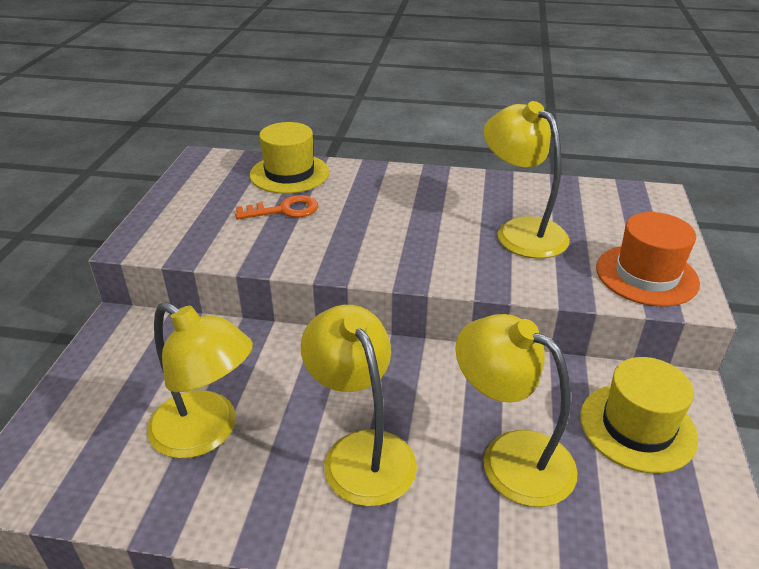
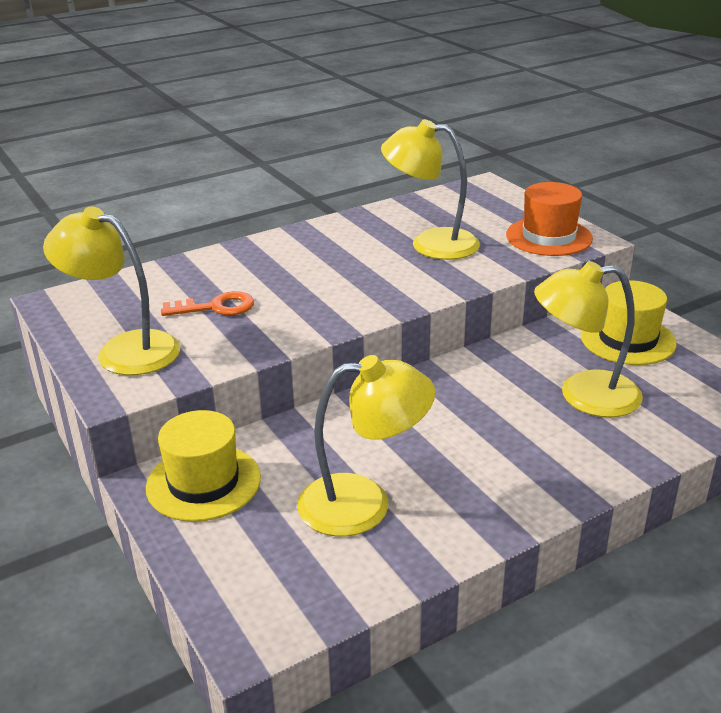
camera: 40 degrees left, 5 degrees down
orange key [235,195,318,220] -> orange key turned 45 degrees clockwise [161,291,254,316]
yellow hat [250,122,329,194] -> yellow hat moved to [146,410,261,522]
yellow lamp [301,305,417,507] -> yellow lamp moved to [43,206,181,375]

